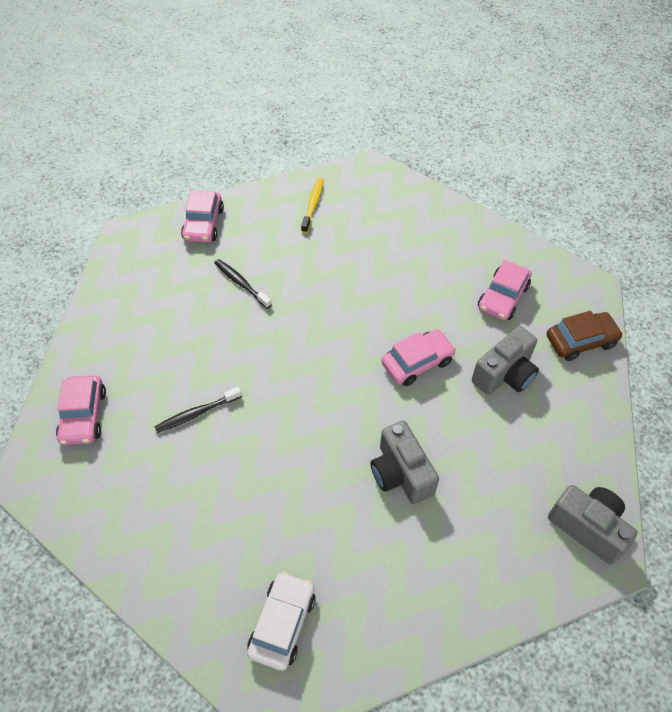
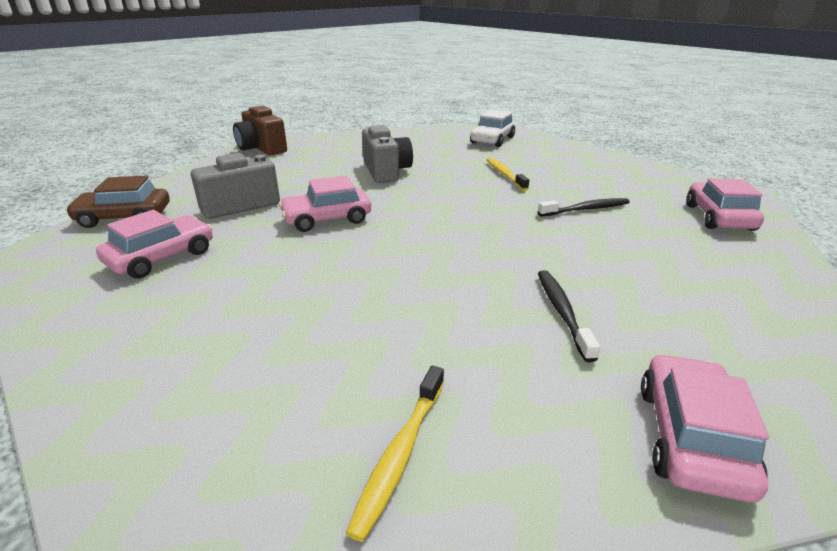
camera: 170 degrees left, 25 degrees down
black toothbrush [214,259,272,309] -> black toothbrush turned 150 degrees counterclockwise [538,270,600,362]
grey camera [548,485,637,564] -> brown camera [233,106,287,155]
none -> yellow toothbrush [487,157,529,191]

